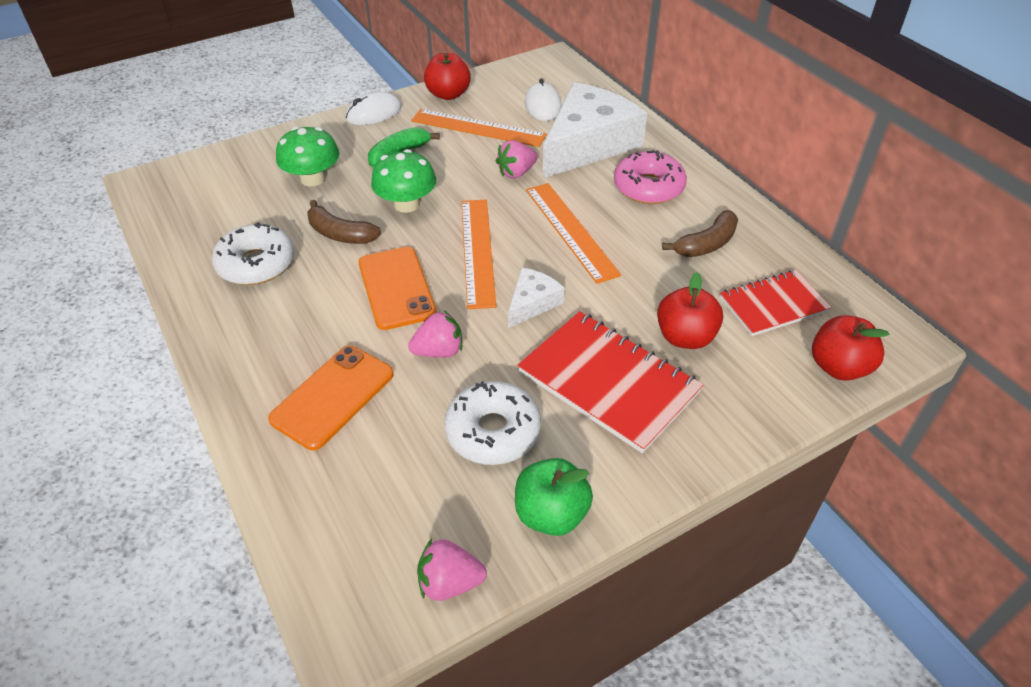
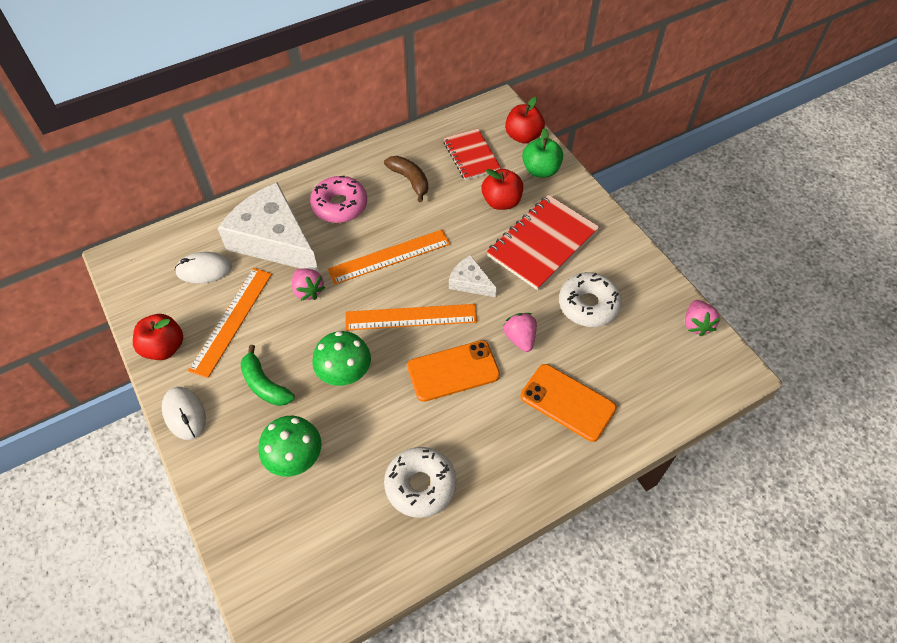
camera: 90 degrees left, 10 degrees up
brown banana [308,200,381,244] -> none
green apple [515,458,593,536] -> green apple moved to [522,128,563,177]

